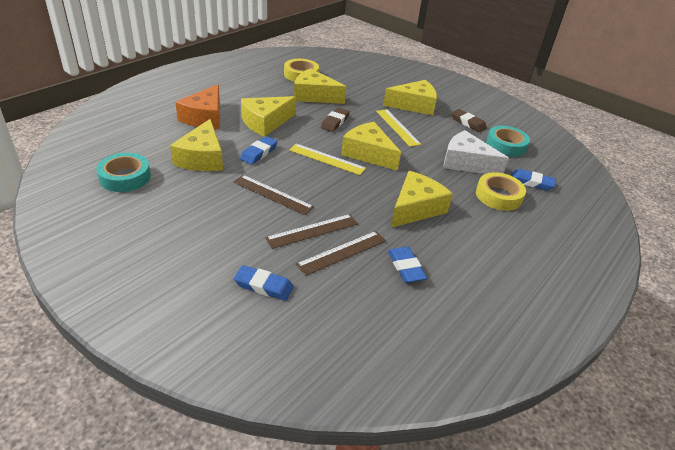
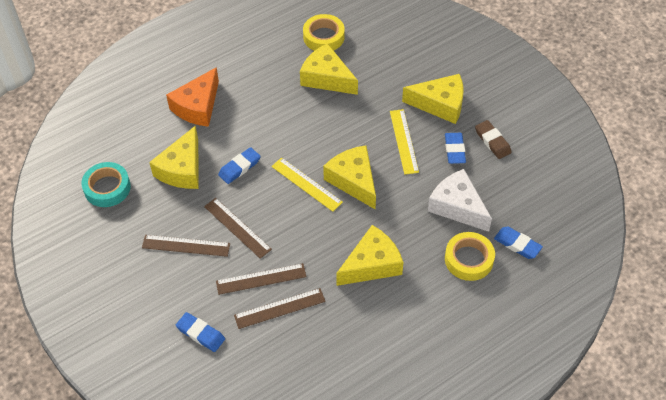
camera: 20 degrees right, 15 degrees up
yellow cheese [241,96,296,137] -> none
brown eraser [321,107,350,132] -> none
blue eraser [388,247,427,283] -> blue eraser moved to [445,133,466,164]
turquoise tape [486,126,530,157] -> none
none -> brown ruler [142,235,230,257]

